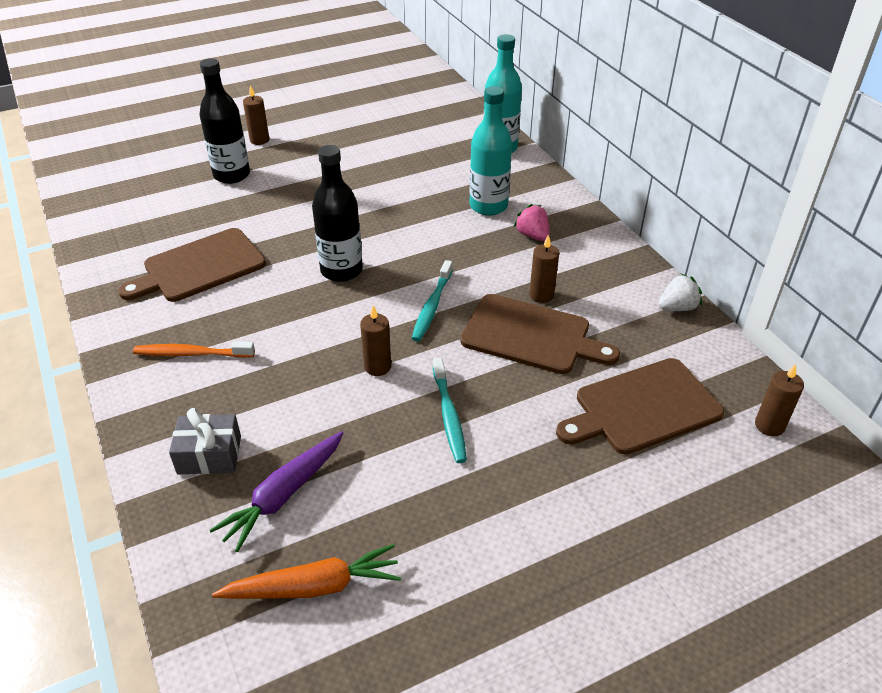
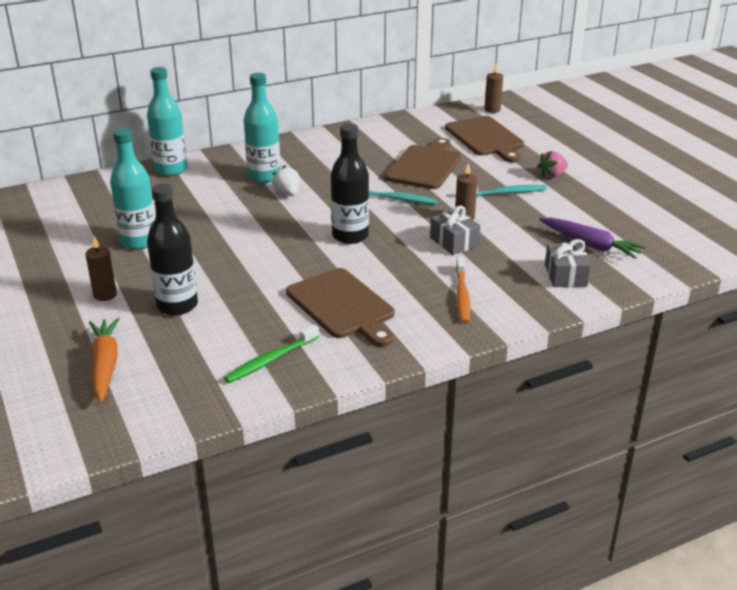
camera: 90 degrees left, 10 degrees down
orange carrot [212,544,401,599] -> orange carrot moved to [89,318,120,403]
pink strawberry [514,204,550,241] -> pink strawberry moved to [537,151,568,178]
brown candle [529,235,559,303] -> none
white strawberry [658,274,702,311] -> white strawberry moved to [272,165,300,196]
none -> turquoise bottle [110,128,155,249]
none -> green toothbrush [224,324,320,383]
none -> grey gift [430,205,480,255]

